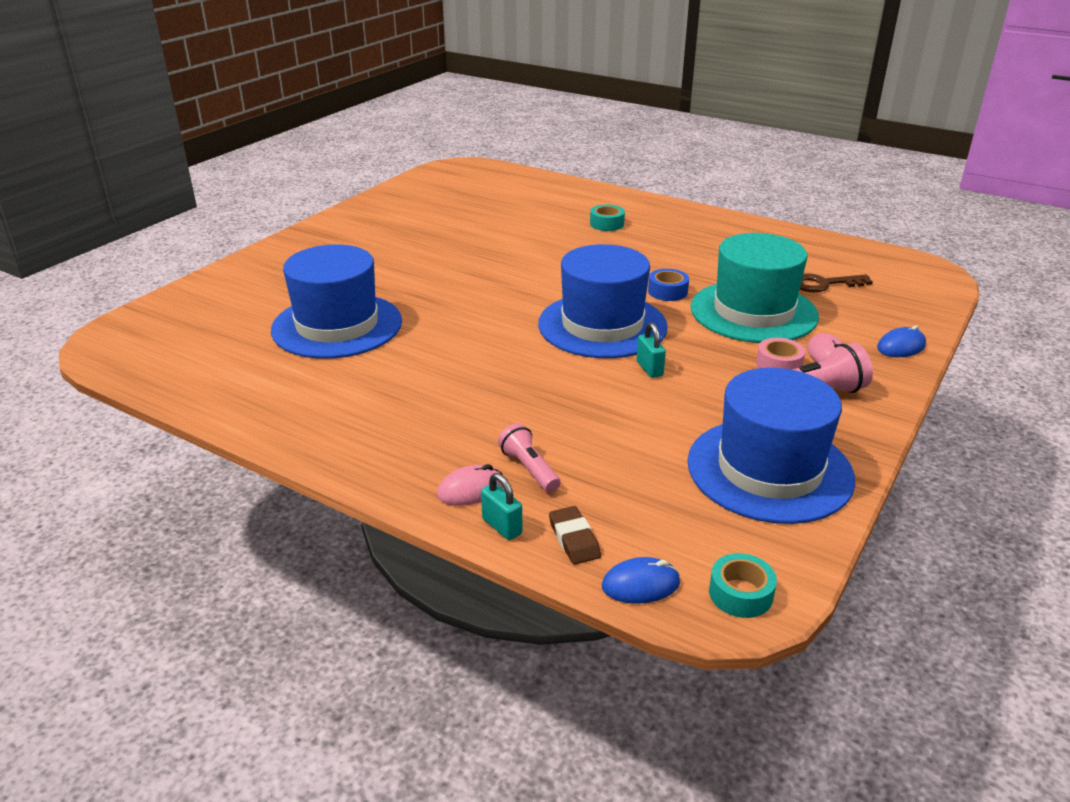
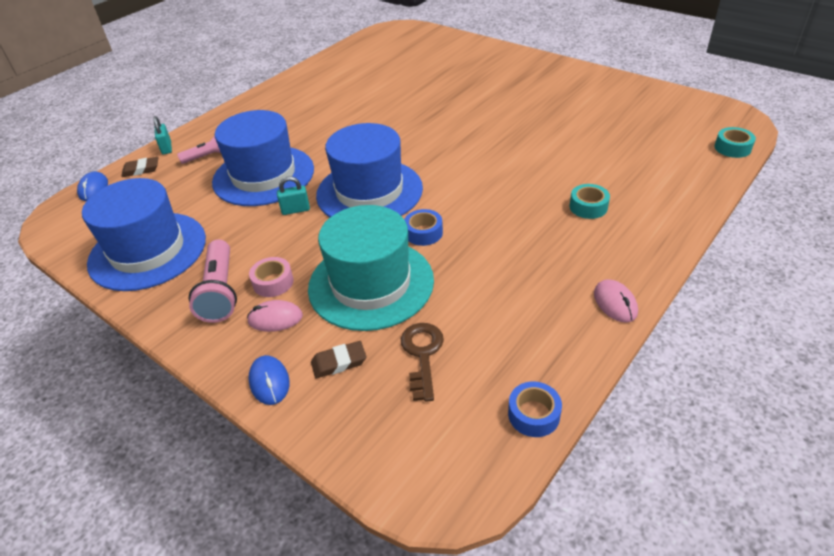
camera: 100 degrees right, 10 degrees up
blue hat [271,245,402,359] -> blue hat moved to [212,110,314,206]
pink mouse [437,464,503,506] -> pink mouse moved to [594,279,638,323]
turquoise padlock [481,473,522,540] -> turquoise padlock turned 75 degrees counterclockwise [153,116,172,154]
turquoise tape [709,553,777,618] -> turquoise tape moved to [715,127,756,158]
none -> brown eraser [311,341,366,378]
none -> blue tape [508,382,562,437]

